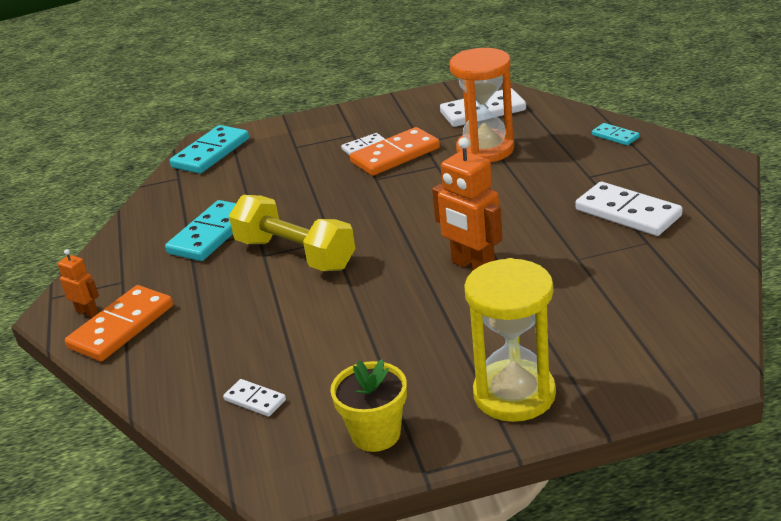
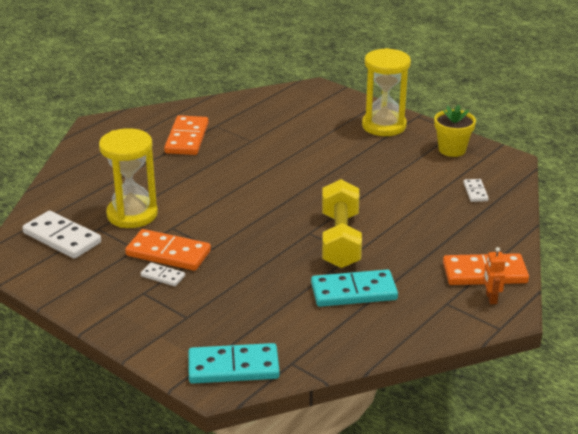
camera: 130 degrees left, 0 degrees up
orange robot [432,137,503,271] -> none
orange hourglass [449,48,514,162] -> yellow hourglass [99,128,158,228]
white domino [575,182,683,236] -> orange domino [164,115,208,155]
turquoise domino [592,123,639,145] -> none

